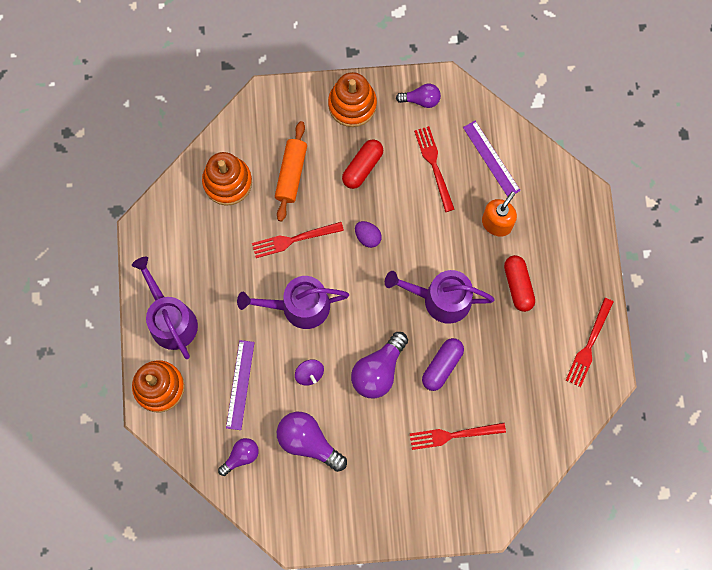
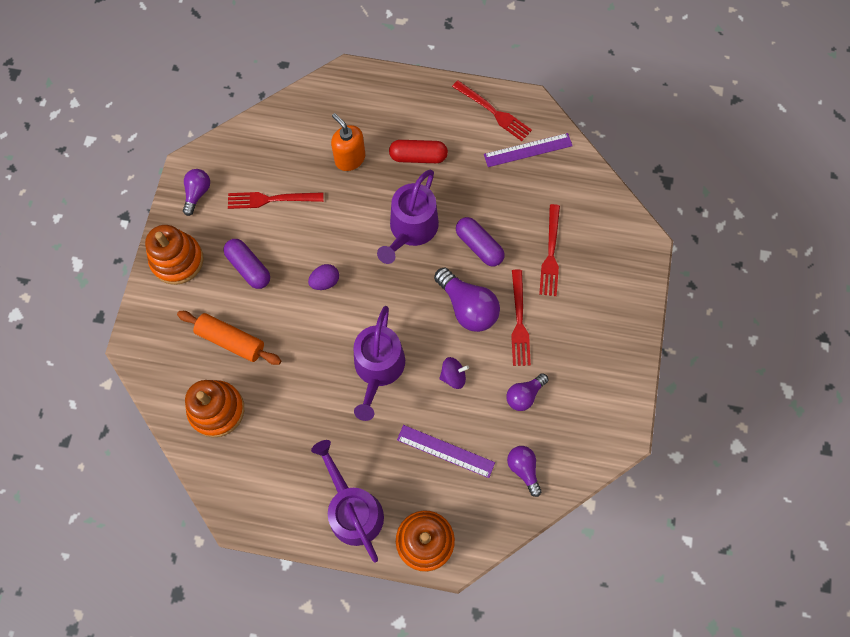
camera: 75 degrees left, 5 degrees down
purple watering can [132,257,198,359] -> purple watering can turned 75 degrees clockwise [311,440,384,563]
red fork [252,222,344,258] -> red fork moved to [511,270,531,366]
purple light bulb [277,412,347,472] -> purple light bulb [506,373,549,411], size x0.60
red capsule [342,139,383,189] -> purple capsule [223,239,270,289]
purple ruler [463,121,521,197] -> purple ruler moved to [484,133,573,167]

